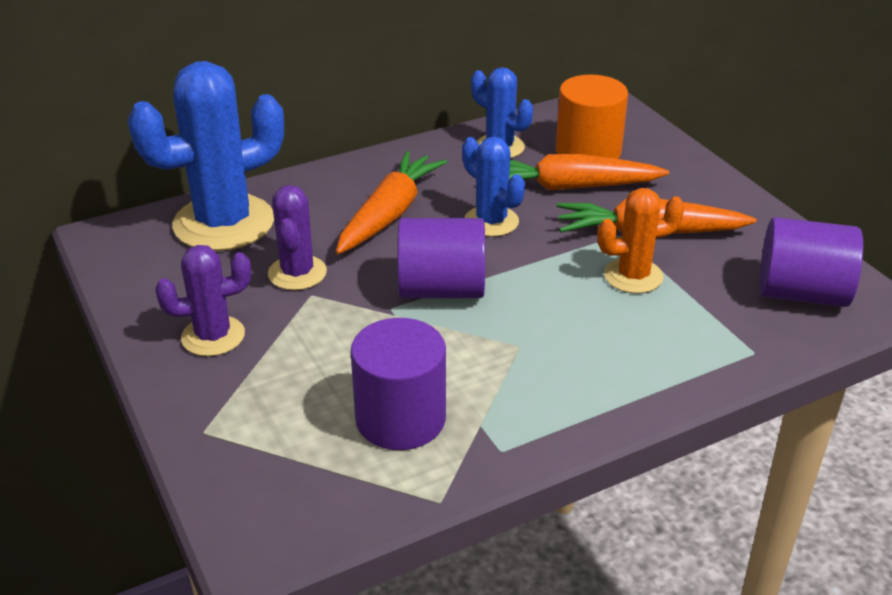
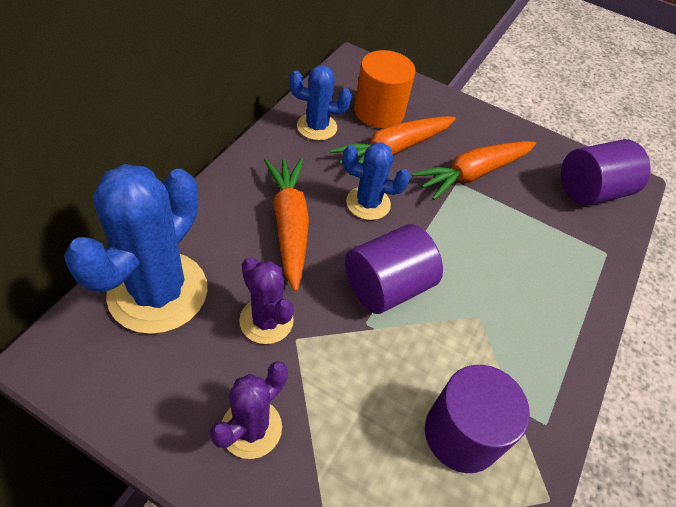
camera: 40 degrees left, 15 degrees up
orange cactus [597,188,685,294] -> none

